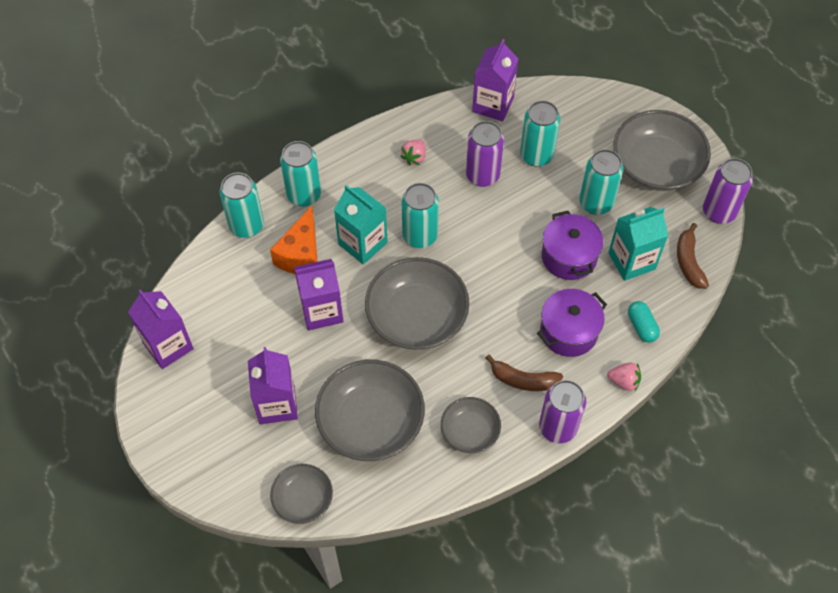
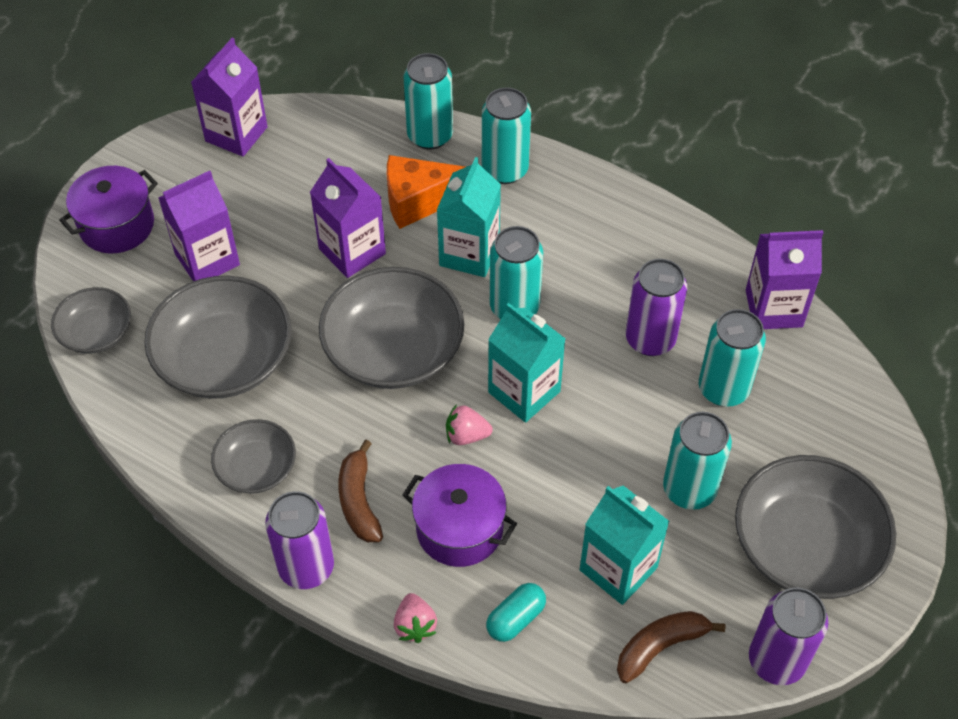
camera: 65 degrees right, 5 degrees down
pink strawberry [400,140,426,166] -> pink strawberry moved to [446,404,493,445]
purple pot [542,211,603,280] -> purple pot moved to [59,166,158,253]
none -> turquoise carton [488,303,565,423]

